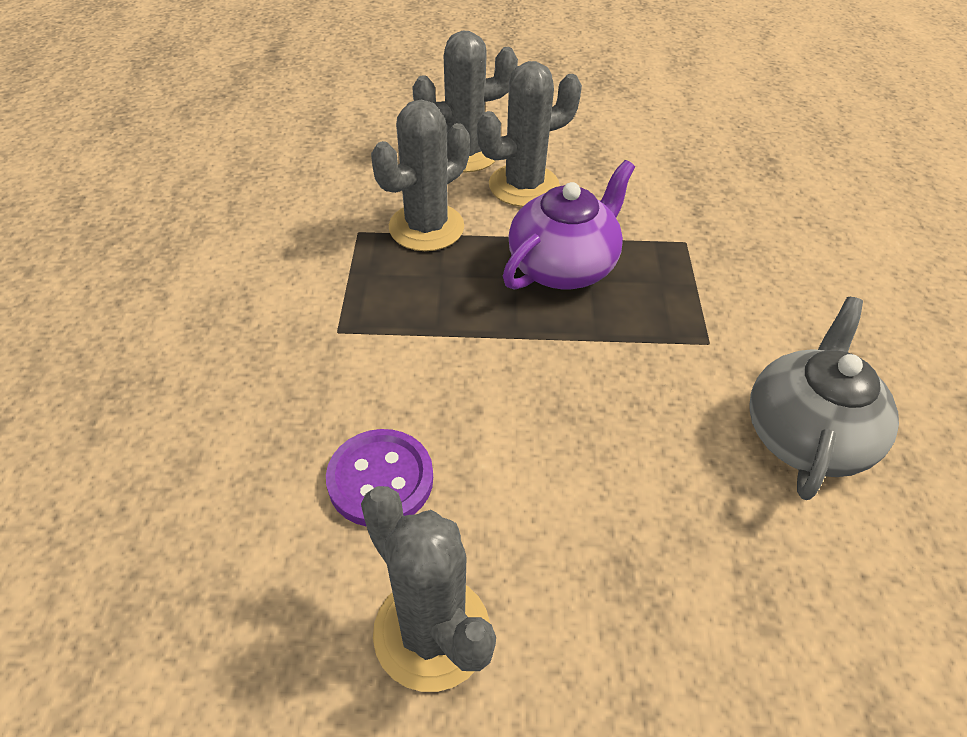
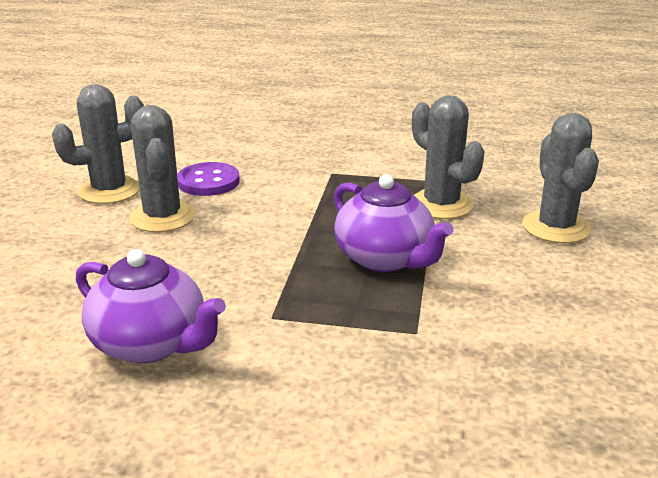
camera: 100 degrees right, 20 degrees down
grey cactus [477,61,582,207] -> grey cactus moved to [129,105,195,232]
grey teapot [749,297,899,500] -> purple teapot [76,249,226,363]

